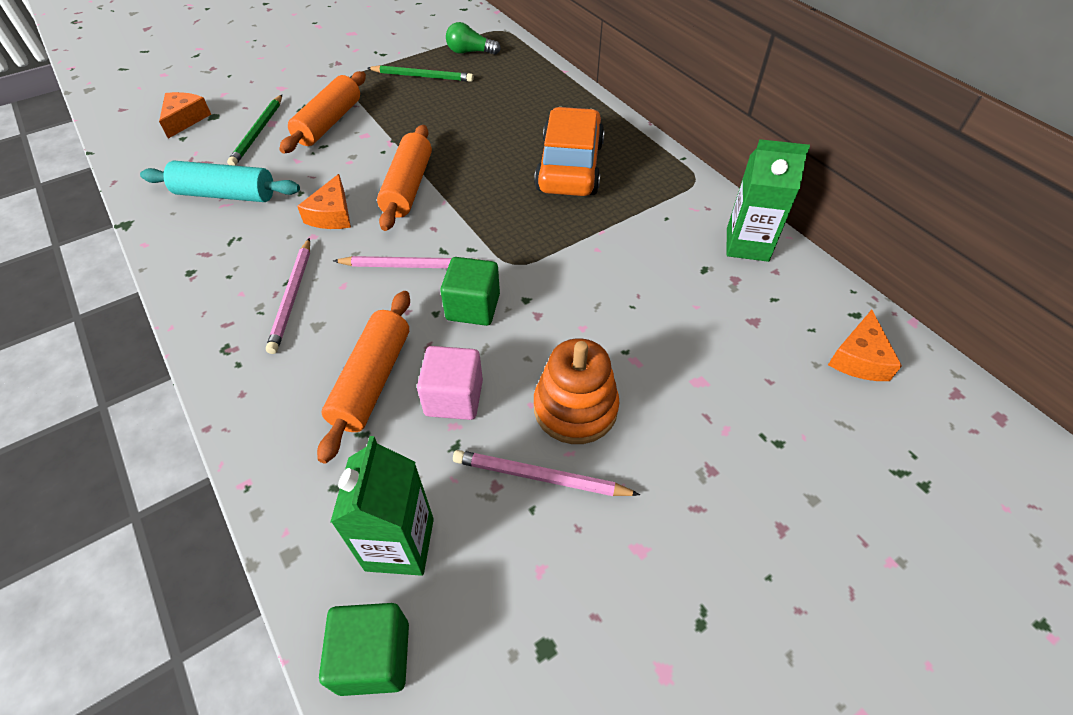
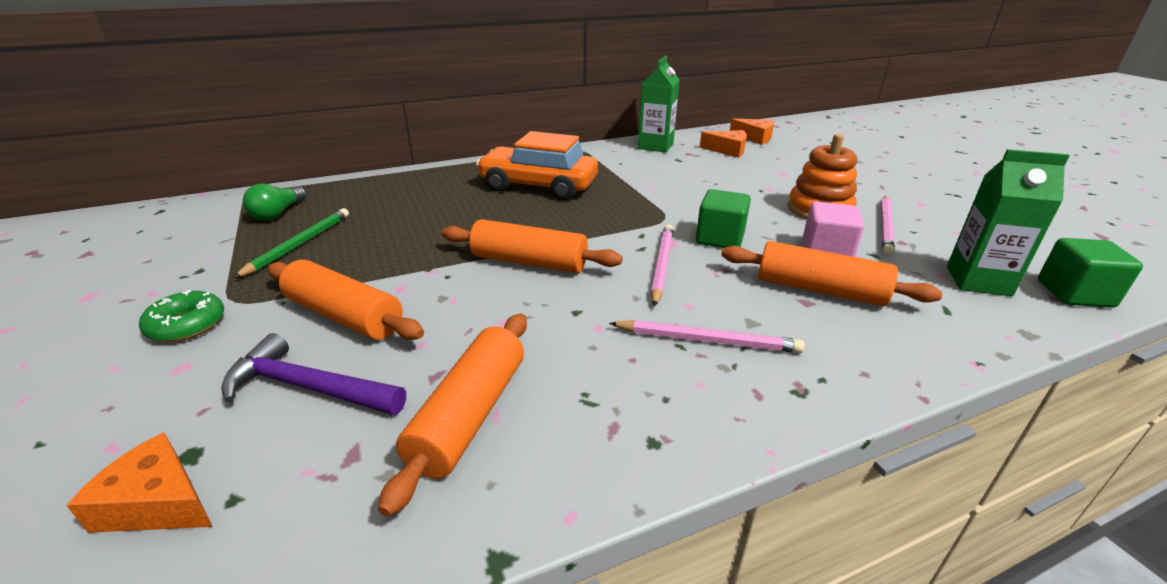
camera: 80 degrees left, 20 degrees down
turquoise rolling pin [140,161,300,202] -> orange rolling pin [378,314,527,517]
green pencil [227,95,282,166] -> purple hammer [221,333,406,415]
orange cheese [297,174,351,229] -> orange cheese moved to [700,130,747,158]
none -> green donut [139,290,224,342]

